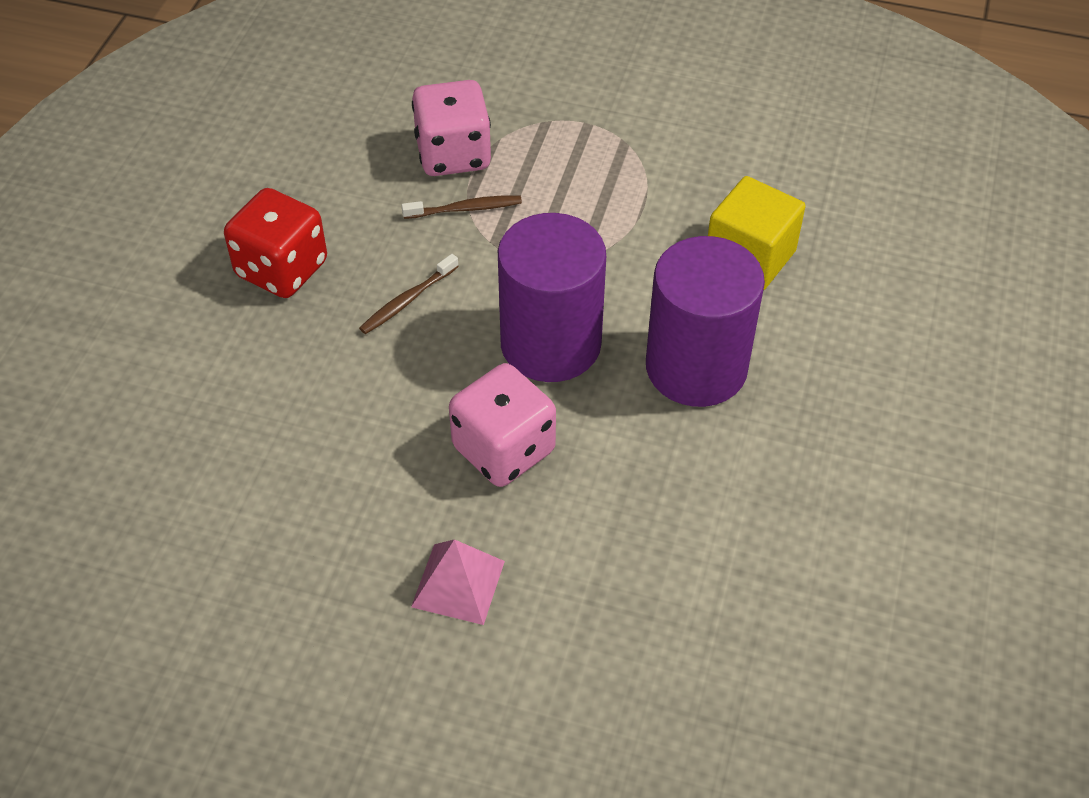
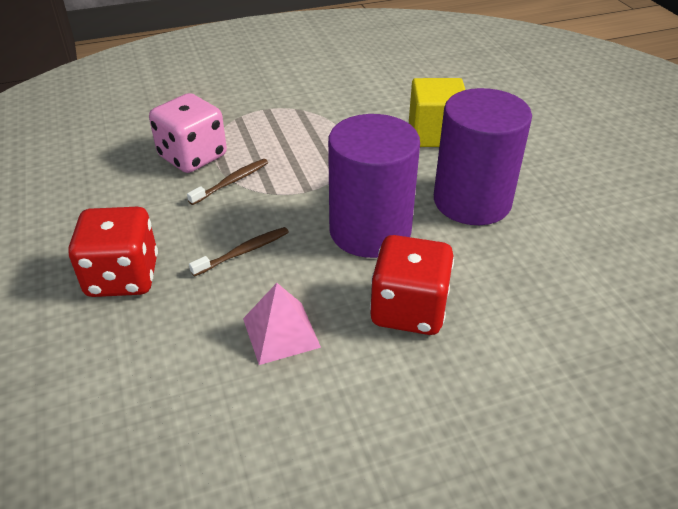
camera: 35 degrees left, 10 degrees down
brown toothbrush [359,254,459,334] -> brown toothbrush turned 135 degrees counterclockwise [189,227,289,277]
pink pyramid [411,539,505,625] -> pink pyramid moved to [243,283,321,365]
pink dice [449,363,556,487] -> red dice [370,235,454,335]

